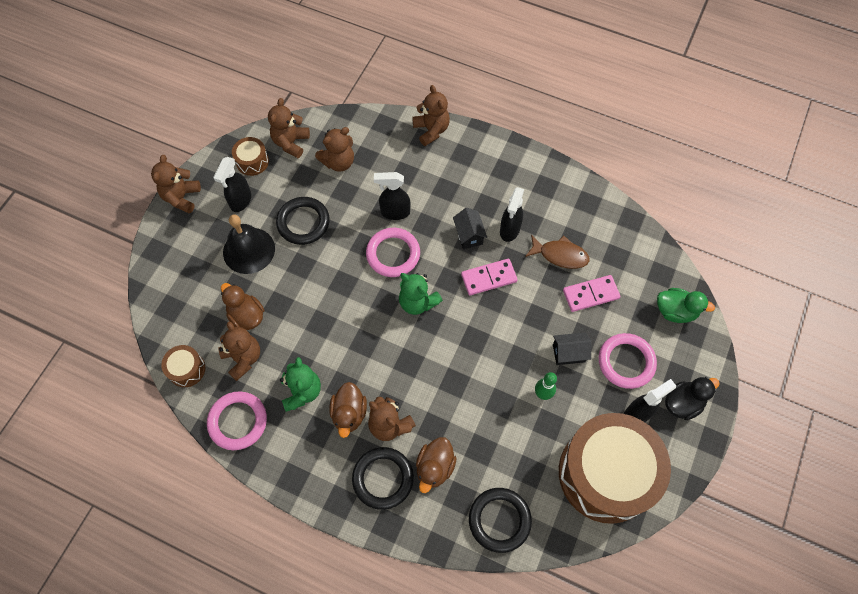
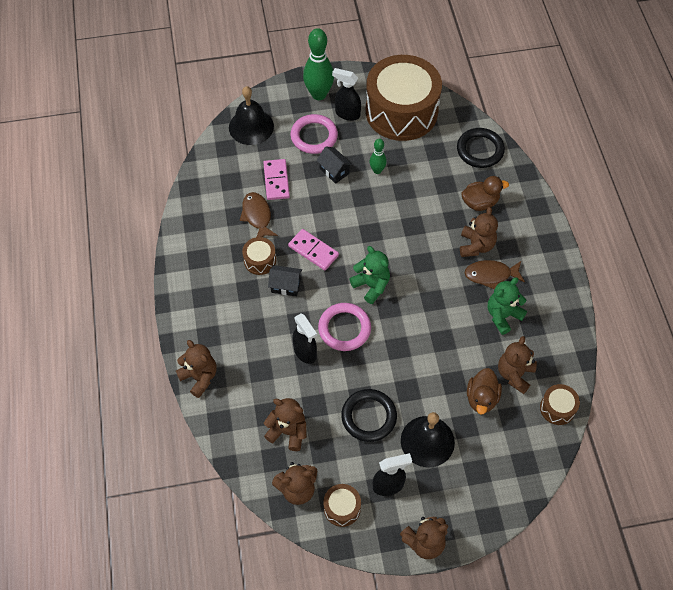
camera: 125 degrees left, 5 degrees down
pink ring [207,391,267,450] -> none
brown duck [329,382,367,438] -> brown fish [465,260,525,289]
black ring [352,447,414,510] -> none
green teddy bear [399,273,443,315] -> green teddy bear turned 45 degrees counterclockwise [350,246,390,304]
brown teddy bear [412,85,450,146] -> brown teddy bear turned 105 degrees clockwise [176,340,217,398]
black house [453,208,487,249] -> black house turned 60 degrees clockwise [268,265,302,296]
black spray bottle [500,187,524,242] -> brown drum [242,237,276,275]
pink domino [563,275,621,312] -> pink domino turned 45 degrees clockwise [263,159,290,200]
green duck [657,288,715,323] -> black bell [229,86,274,145]
black duck [665,377,720,420] -> green bowling pin [303,28,334,100]

